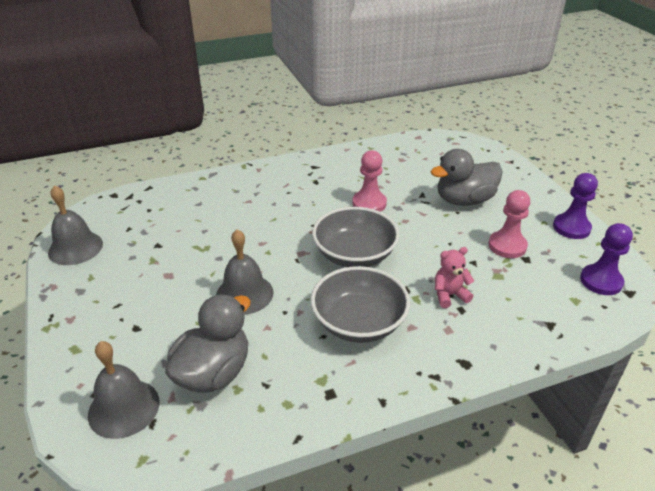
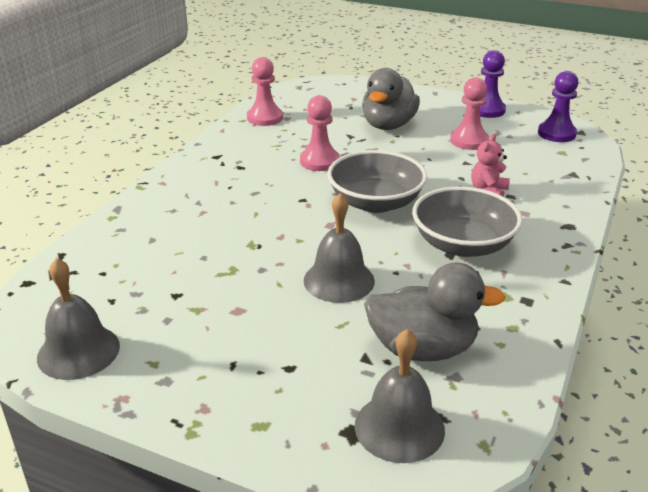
camera: 45 degrees left, 5 degrees down
grey duck [165,294,251,393] -> grey duck turned 105 degrees clockwise [364,263,506,361]
none -> pink pawn [247,57,283,126]

